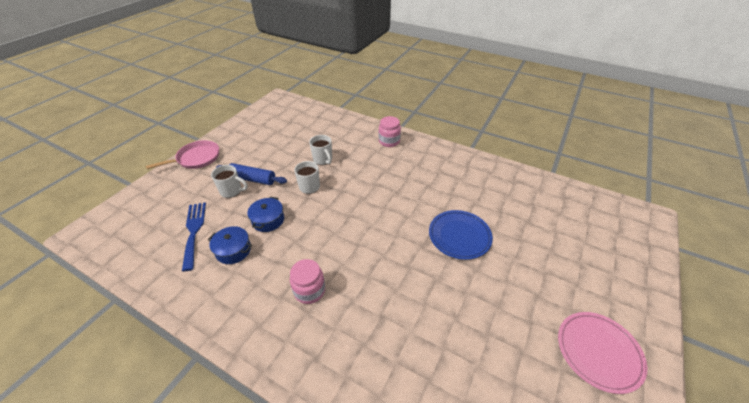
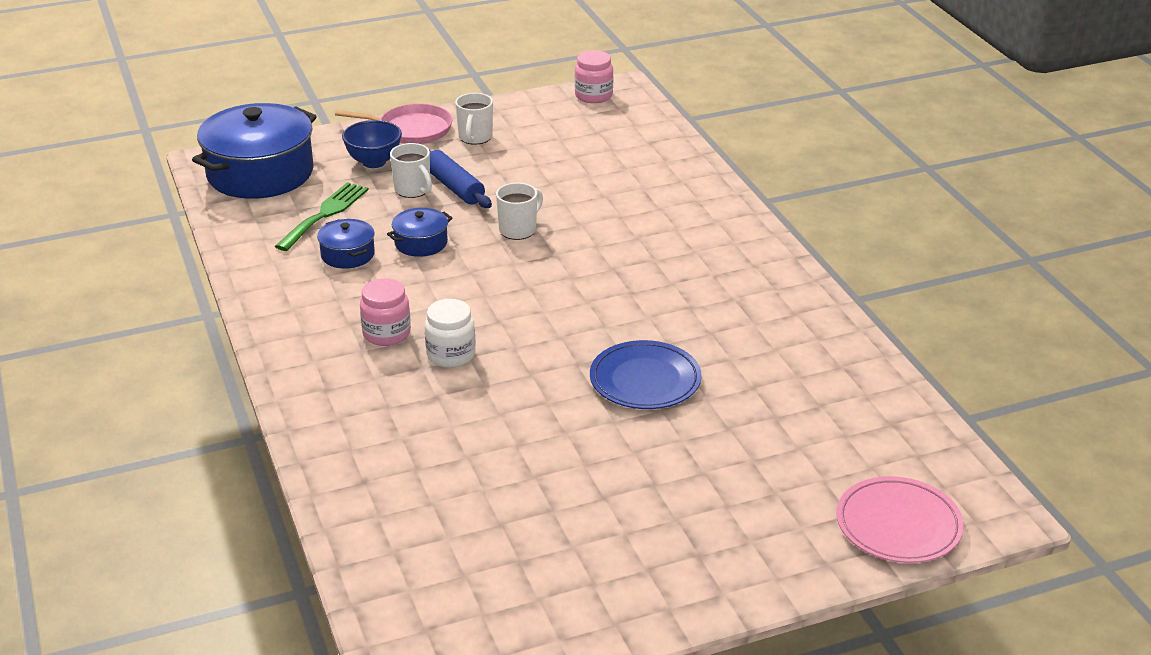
camera: 40 degrees right, 10 degrees down
blue fork [182,202,206,272] -> green fork [275,182,369,251]
white mug [309,135,332,165] -> white mug moved to [455,93,493,145]
pink jar [379,116,401,147] -> pink jar moved to [575,50,613,103]
pink plate [558,312,647,394] -> pink plate moved to [836,476,964,563]
none -> blue pot [192,103,317,199]
none -> blue bowl [342,120,402,168]
none -> white jar [425,299,476,368]

